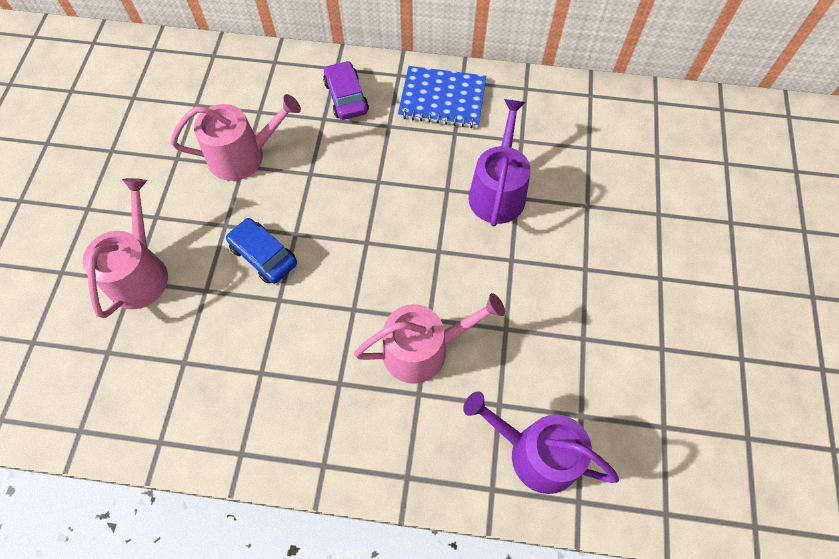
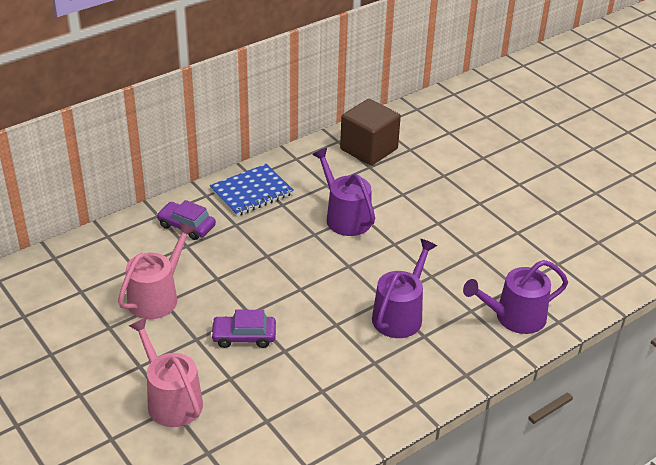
camera: 45 degrees left, 25 degrees down
blue car [226,218,297,284] -> purple car [211,310,276,348]
pink watering can [354,293,505,384] -> purple watering can [372,239,437,338]
none -> brown cube [340,99,401,166]

